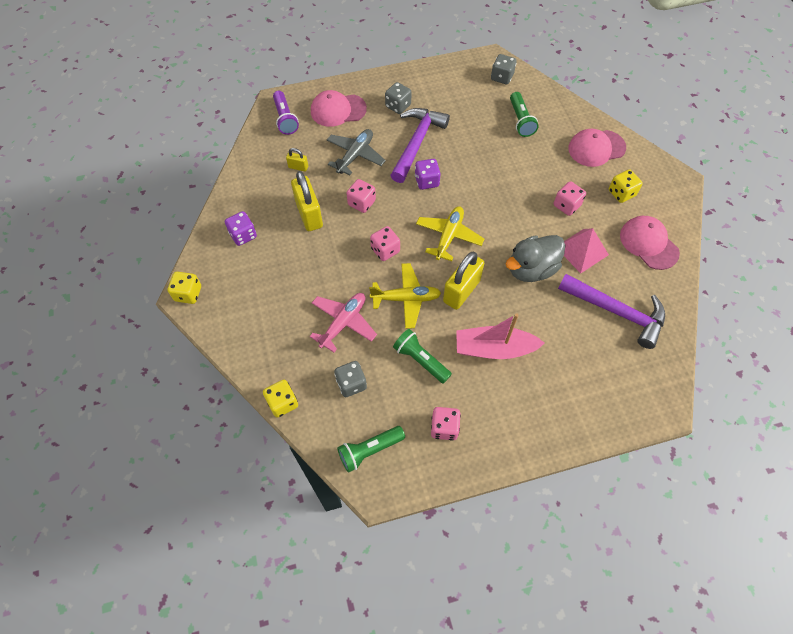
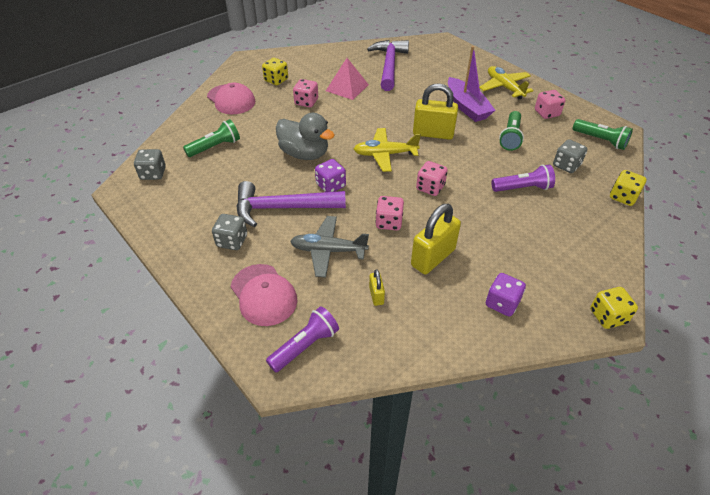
camera: 115 degrees left, 15 degrees down
pink plane [310,293,377,352] -> purple flashlight [491,165,555,192]
yellow plane [369,263,441,329] -> yellow plane moved to [479,66,534,100]
pink boat [456,313,545,359] -> purple boat [448,46,496,122]
grey duck [506,235,565,282] -> grey duck moved to [276,113,335,160]
pink cap [620,216,680,270] -> none

